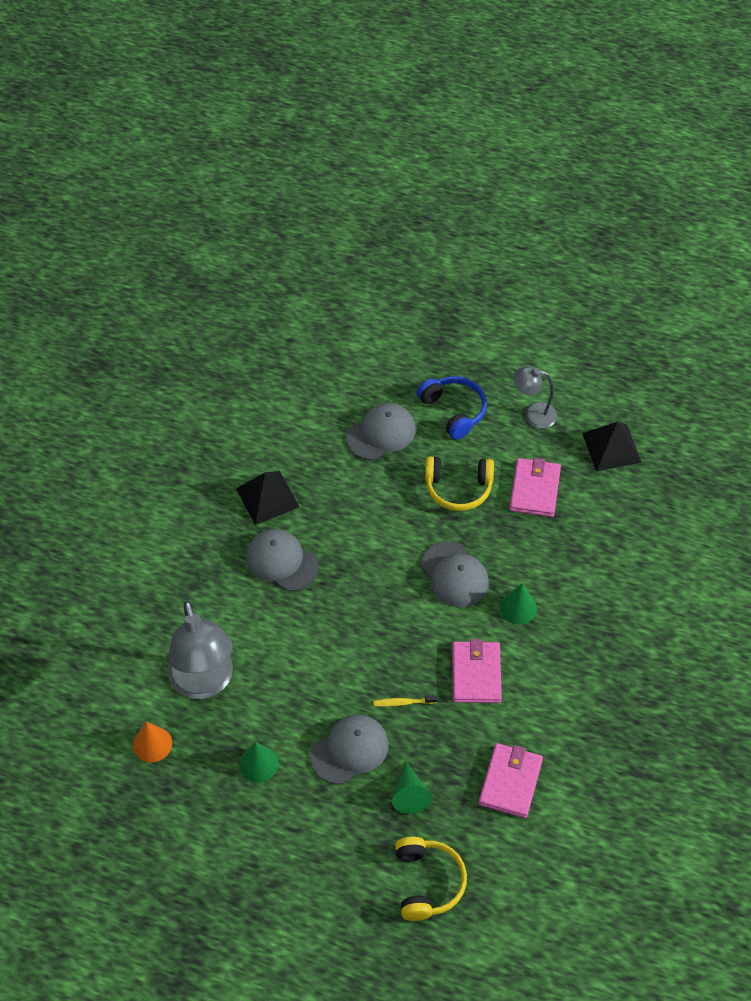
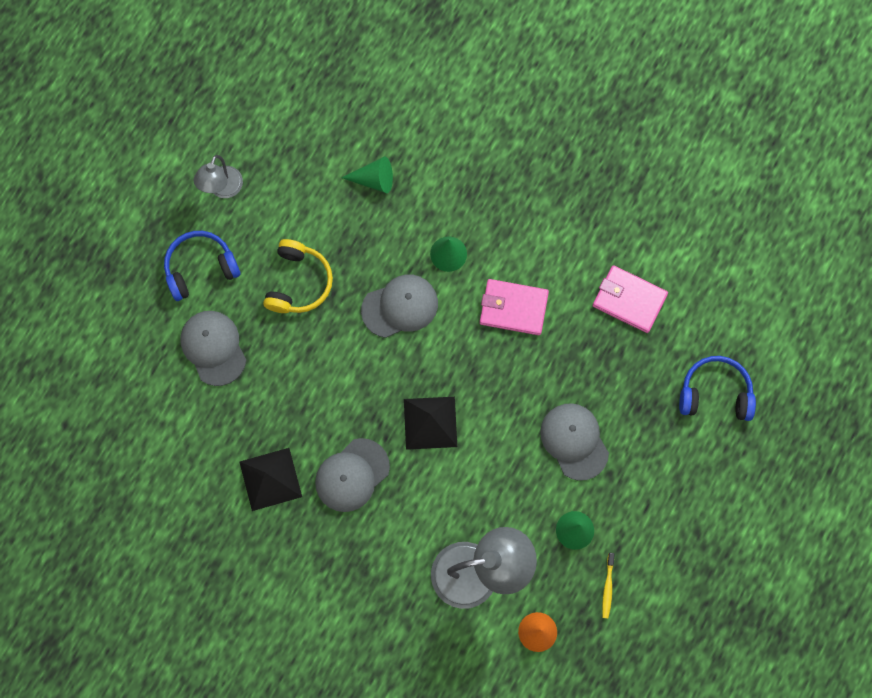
camera: 80 degrees left, 20 degrees up
yellow toothbrush [373,695,438,707] -> yellow toothbrush moved to [602,553,615,618]
green cone [392,761,432,814] -> green cone moved to [341,157,393,193]
yellow headphones [395,837,467,921] -> blue headphones [679,356,756,421]
pink wallet [509,458,561,517] -> none
black pyramid [582,422,642,471] -> black pyramid moved to [404,397,457,450]

